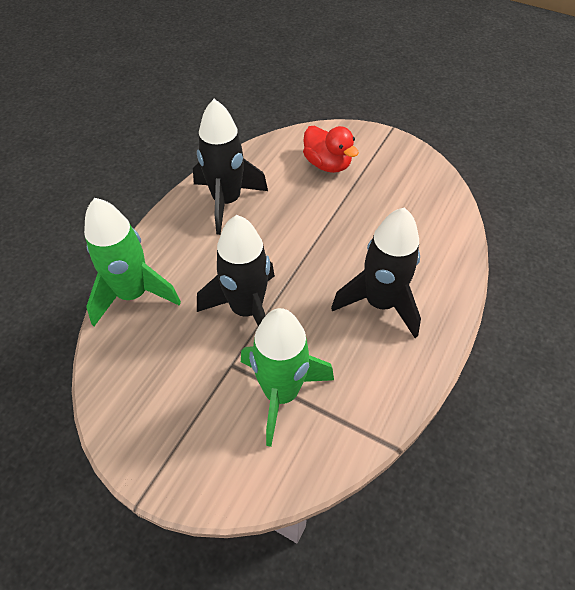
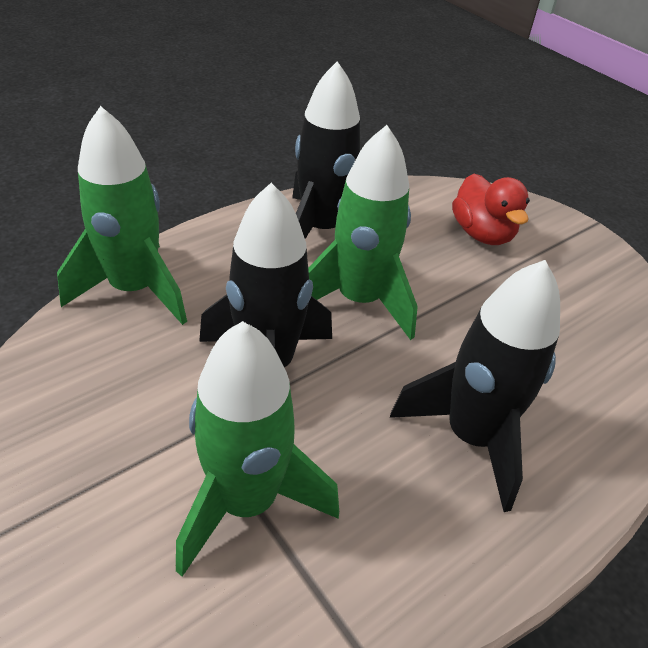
camera: 20 degrees right, 10 degrees down
none -> green rocket [308,125,418,340]

